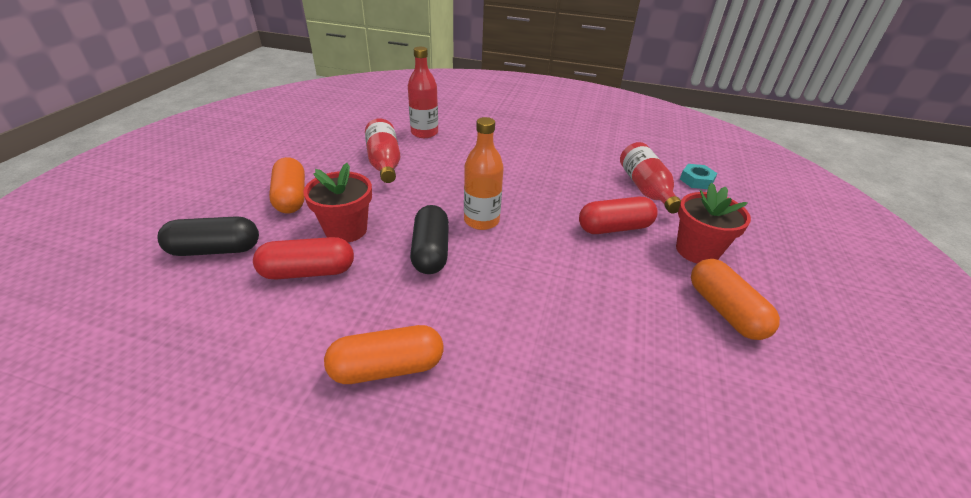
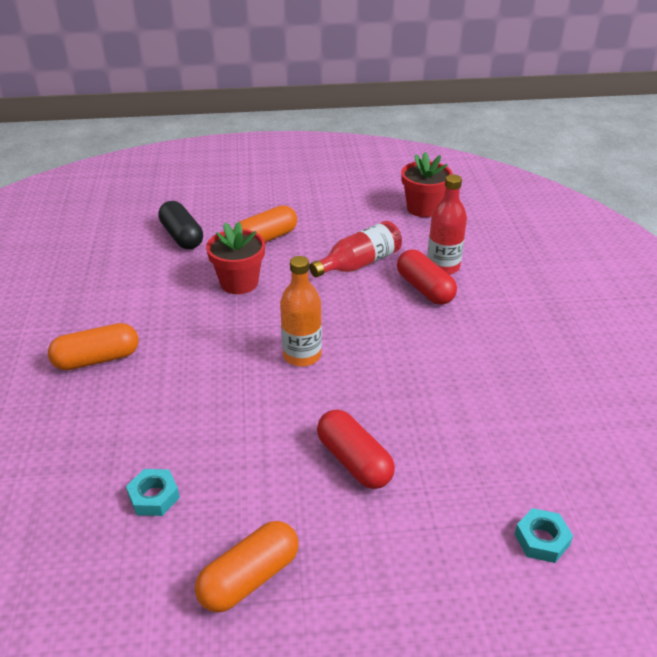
camera: 70 degrees right, 0 degrees up
red capsule [253,237,354,279] -> red capsule moved to [397,249,457,305]
orange capsule [324,325,443,384] -> orange capsule turned 75 degrees counterclockwise [48,323,139,370]
black capsule [410,205,449,274] -> none
red bottle [620,142,681,214] -> none
red flower pot [676,183,751,264] -> red flower pot moved to [401,152,452,217]
none -> turquoise nut [126,469,180,516]

